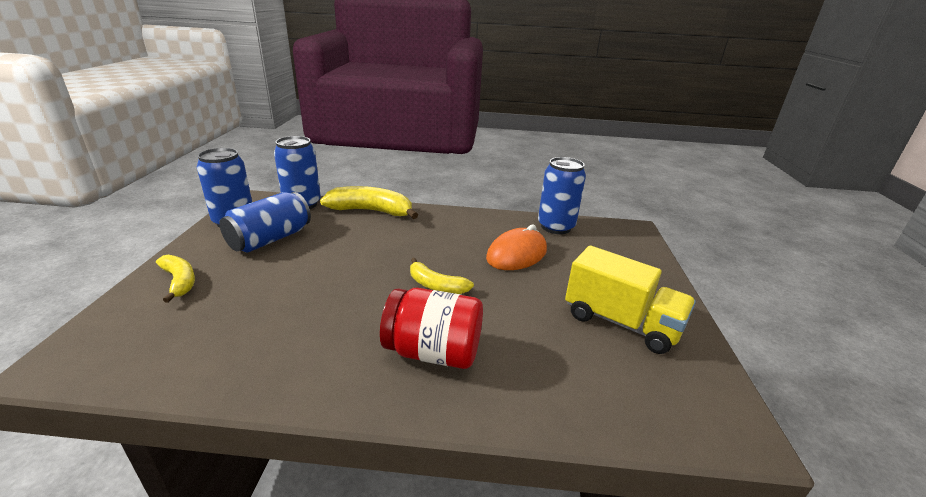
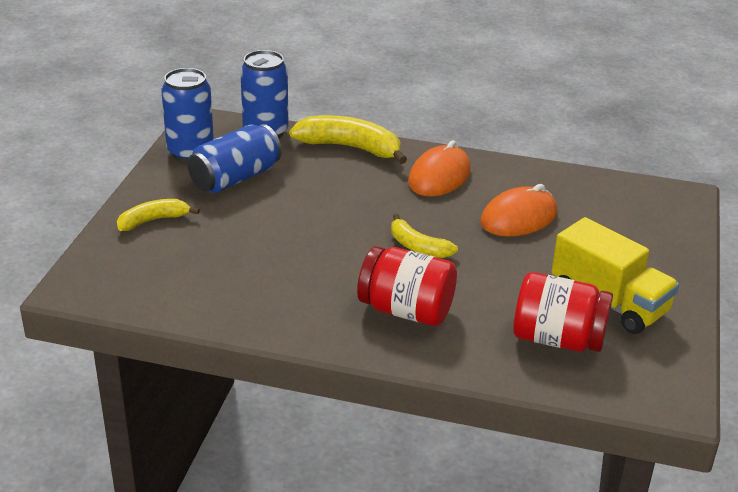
camera: 10 degrees right, 5 degrees up
yellow banana [156,255,195,303] -> yellow banana turned 90 degrees counterclockwise [117,199,200,231]
blue can [538,157,586,234] -> none
none -> orange mouse [408,140,471,197]
none -> red jar [513,272,613,352]

